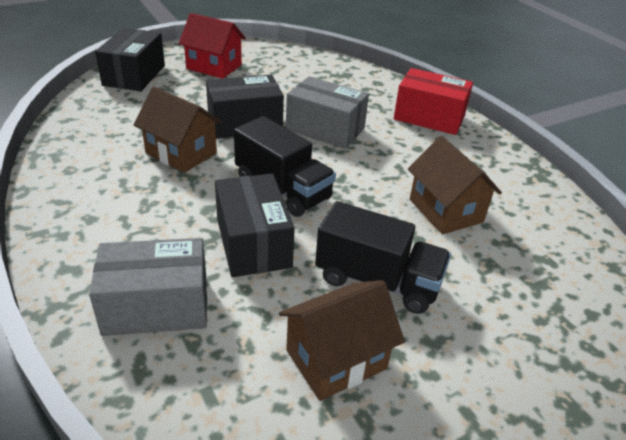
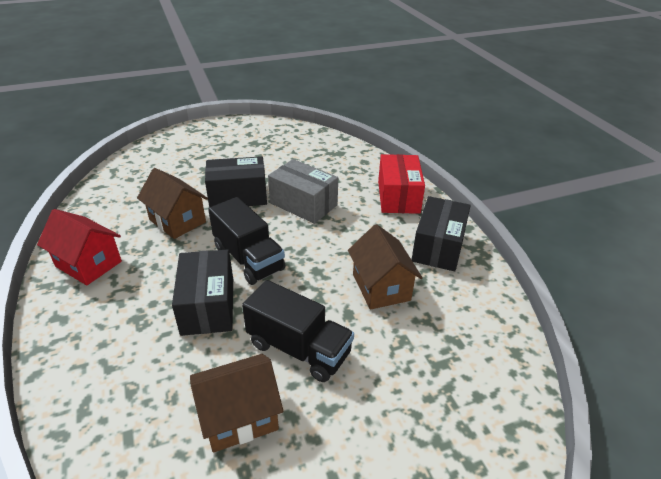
camera: 10 degrees right, 0 degrees up
grey box [89,238,207,336] -> none
black box [95,28,165,91] -> black box moved to [412,196,471,271]
red house [179,13,246,79] -> red house moved to [37,209,122,285]
red box [394,68,473,135] -> red box turned 60 degrees clockwise [378,154,425,214]

